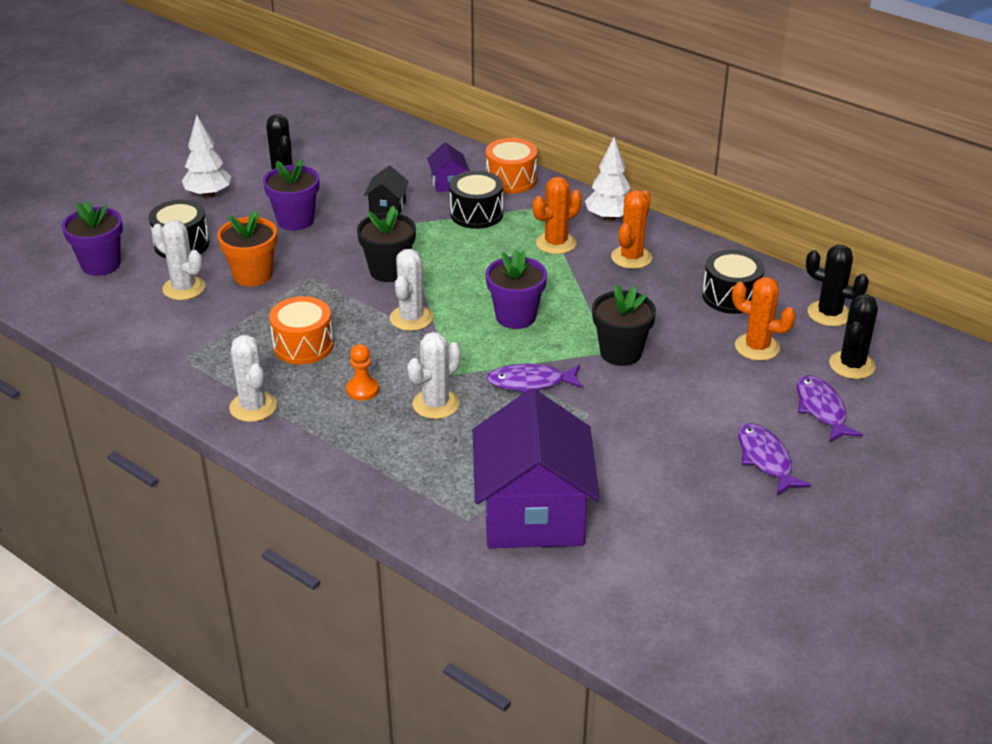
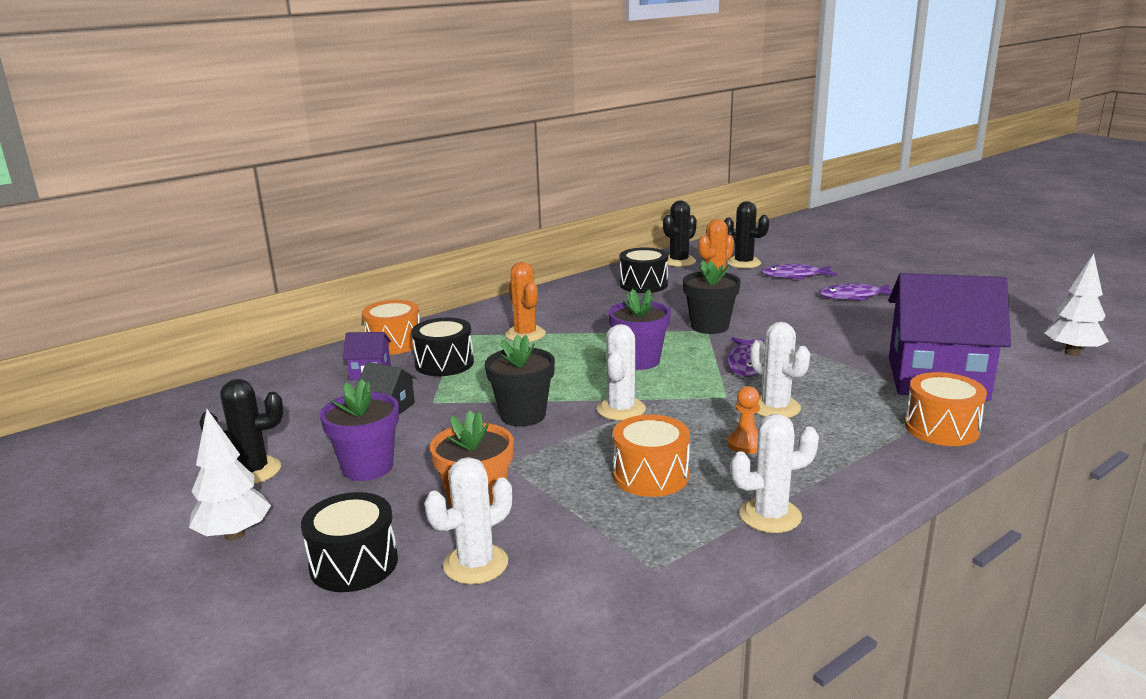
camera: 75 degrees left, 15 degrees down
purple flower pot [62,201,123,276] -> none
white cactus [390,249,433,331] -> white cactus turned 75 degrees clockwise [597,324,646,421]
white tree [585,137,631,222] -> white tree moved to [1045,254,1109,356]
orange cactus [611,190,652,269] -> none
none -> orange drum [905,372,987,446]

